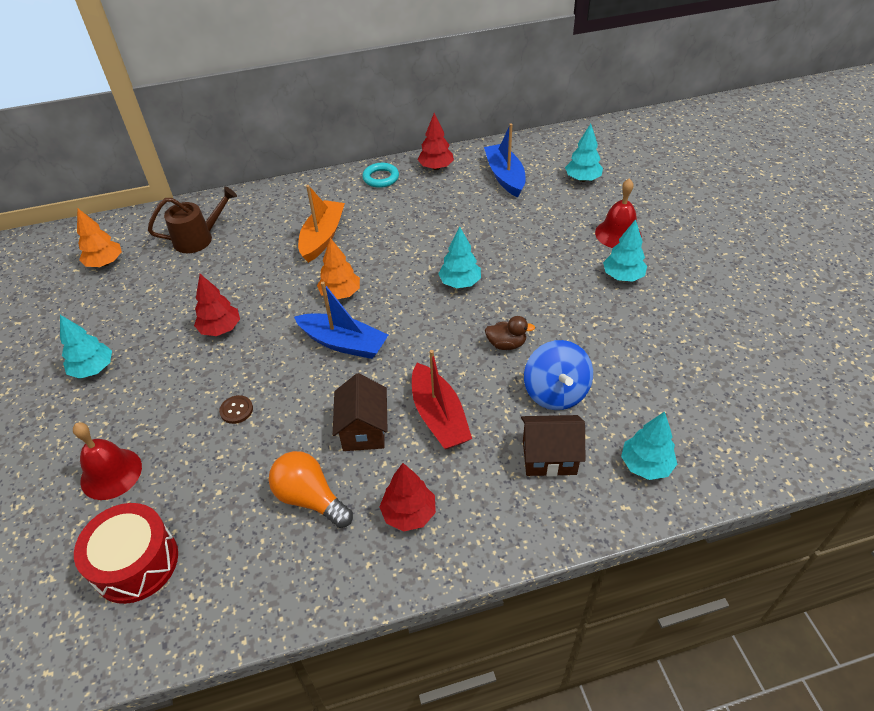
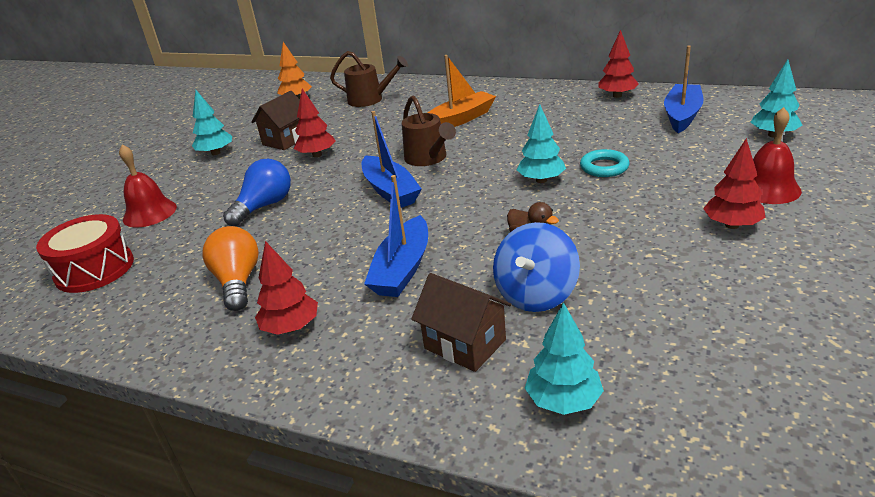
camera: 40 degrees right, 15 degrees down
brown button [219,395,253,424] -> blue light bulb [223,159,291,226]
orange tree [317,238,360,299] -> brown watering can [402,95,456,166]
brown house [333,373,388,451] -> brown house moved to [251,91,300,150]
turquoise ring [362,163,399,188] -> turquoise ring moved to [580,149,630,177]
red boat [412,350,472,449] -> blue boat [364,175,428,297]
turquoise tree [603,219,647,282] -> red tree [703,138,766,229]

